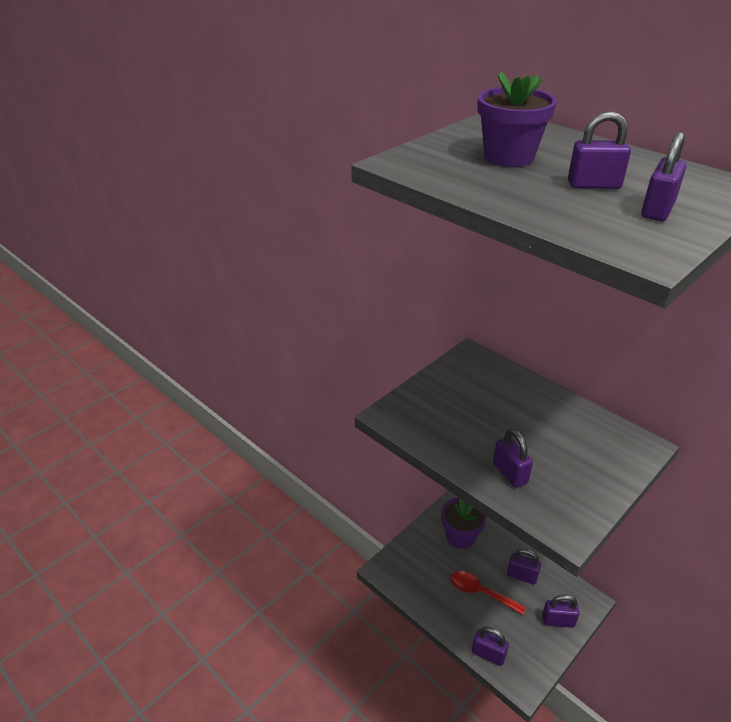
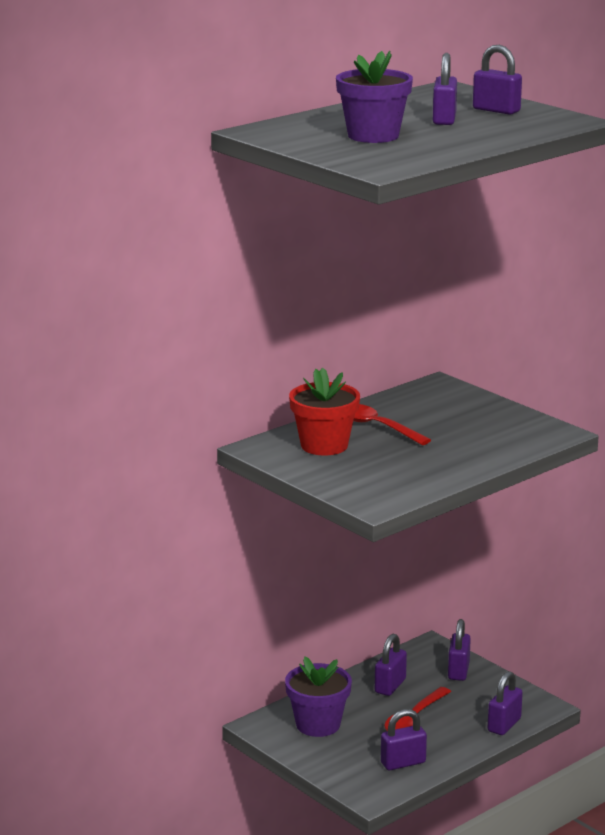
camera: 85 degrees left, 15 degrees down
purple padlock [493,429,533,488] -> purple padlock moved to [381,709,427,770]
none -> red flower pot [289,368,360,455]
none -> red spoon [353,404,431,445]

